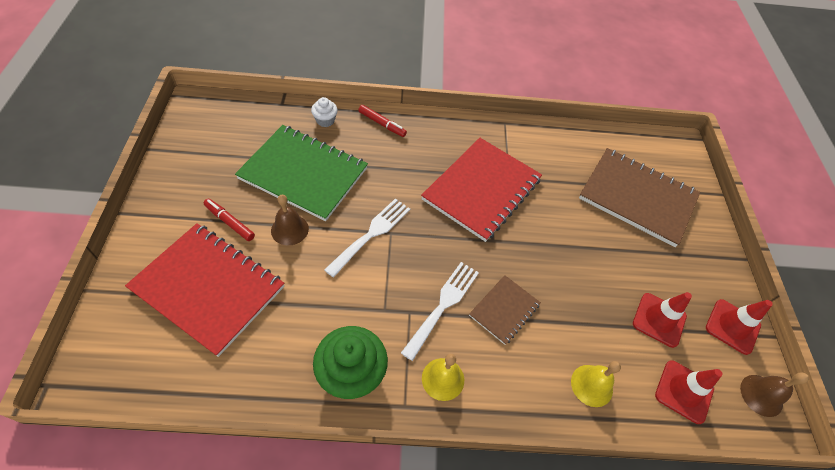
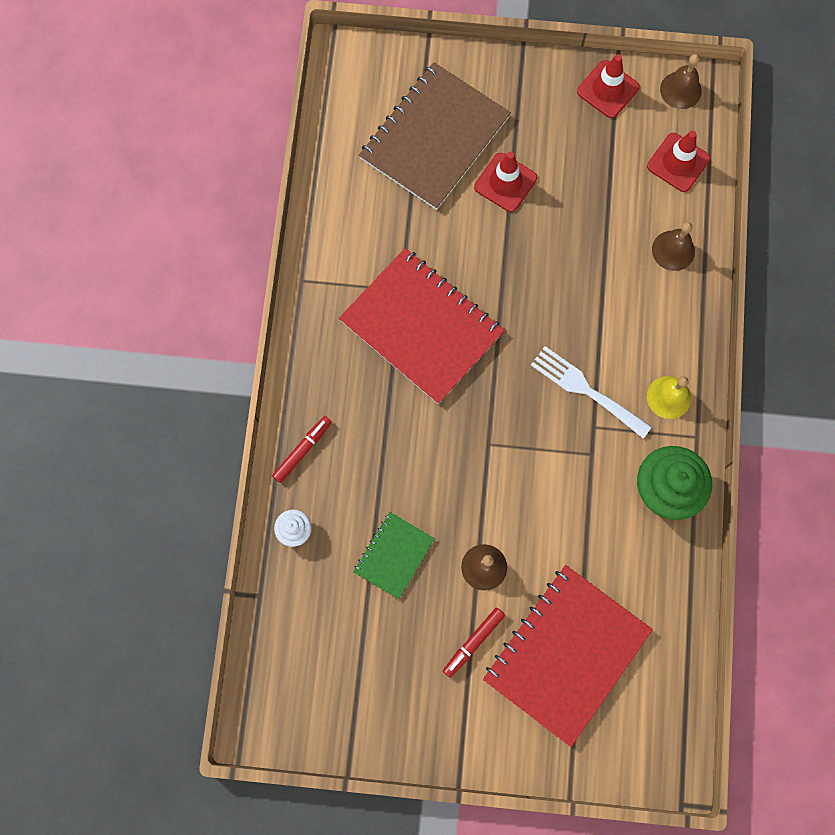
camera: 80 degrees left, 20 degrees up
green notebook [235,125,368,221] -> green notebook [353,512,435,599], size x0.51
white fork [324,198,410,278] -> none
brown notebook [469,275,541,345] -> none
yellow bell [571,361,621,407] -> brown bell [652,222,695,271]
red traffic cone [633,292,692,348] -> red traffic cone moved to [474,152,537,212]

